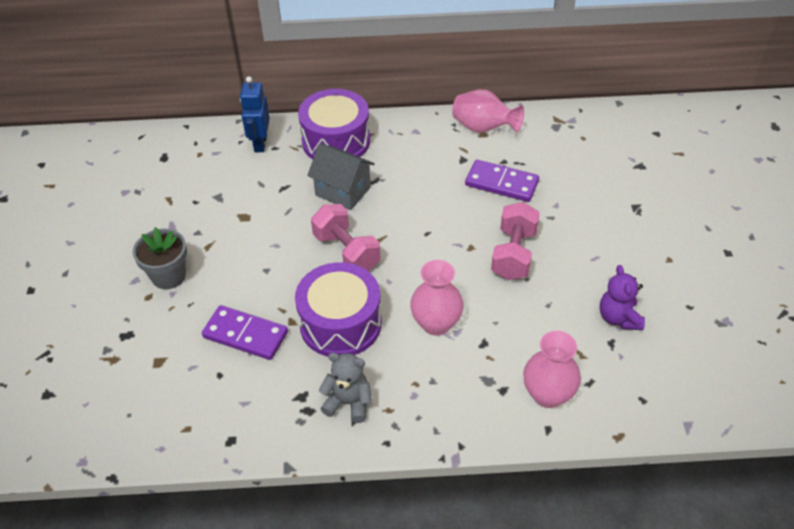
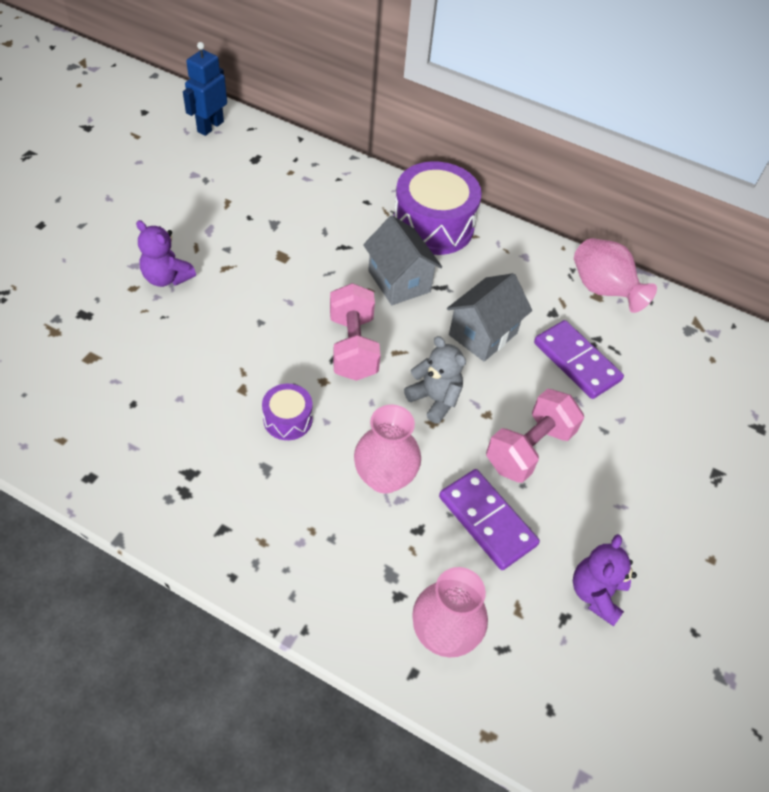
camera: 25 degrees right, 5 degrees up
grey flower pot [133,227,187,289] -> purple teddy bear [136,220,196,287]
purple domino [202,305,288,360] -> purple domino moved to [439,469,540,570]
blue robot [240,77,270,152] -> blue robot moved to [183,42,227,136]
purple drum [295,262,382,357] -> purple drum [262,384,313,440], size x0.49
grey teddy bear [319,353,372,423] -> grey teddy bear moved to [404,336,466,424]
none -> grey house [447,273,532,361]

